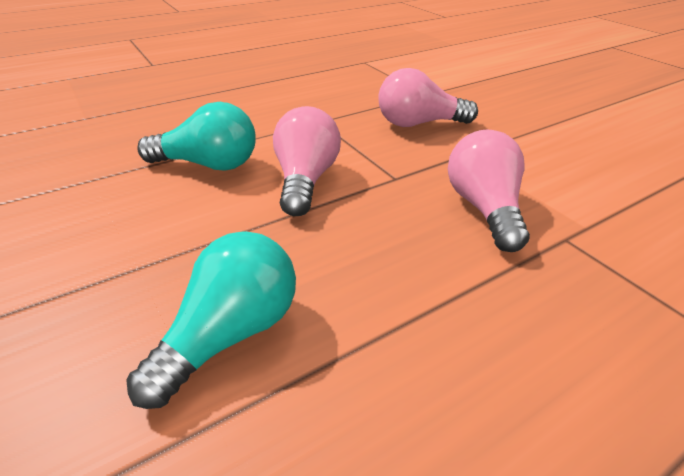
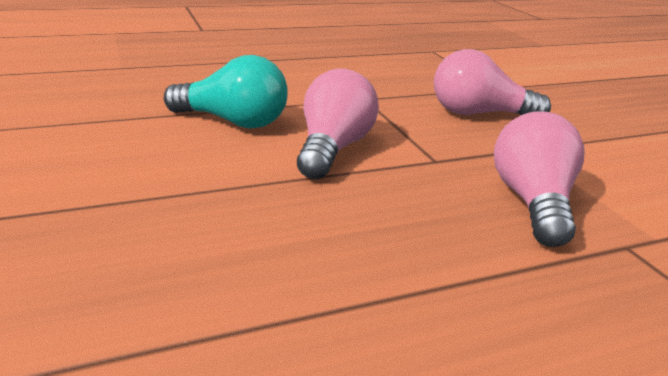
camera: 10 degrees right, 10 degrees down
turquoise light bulb [126,231,296,409] -> none

